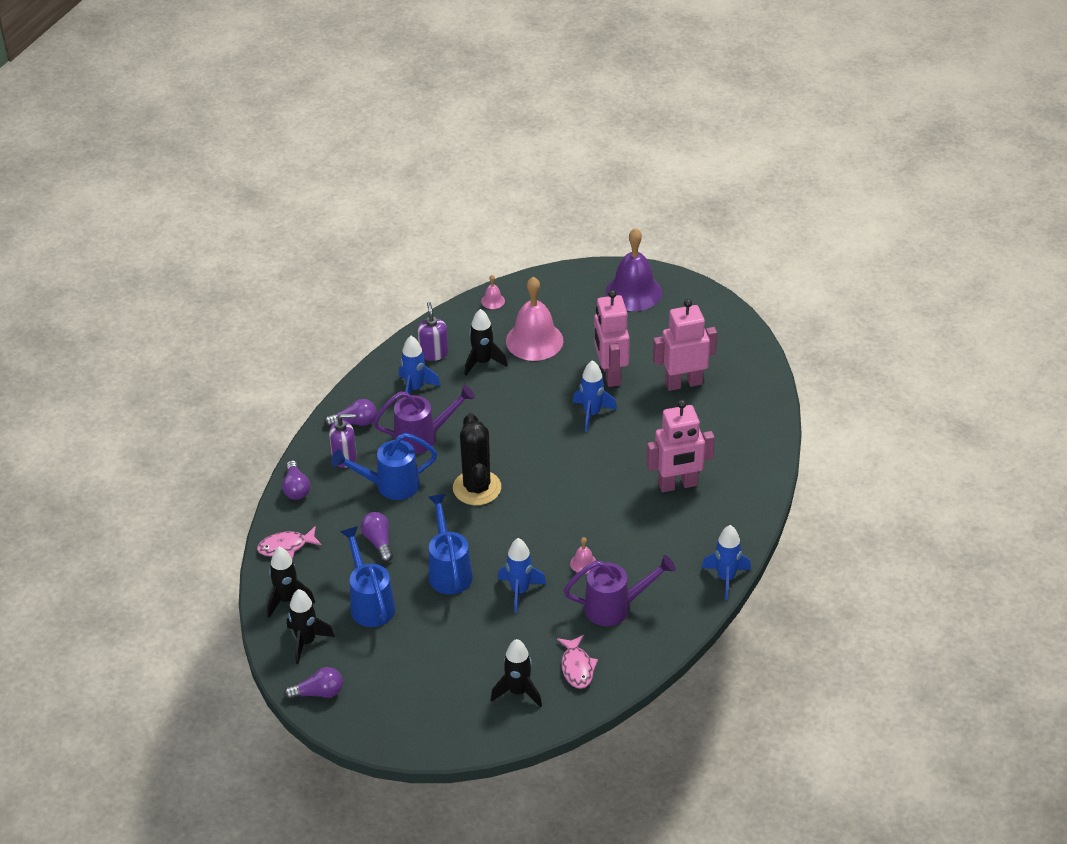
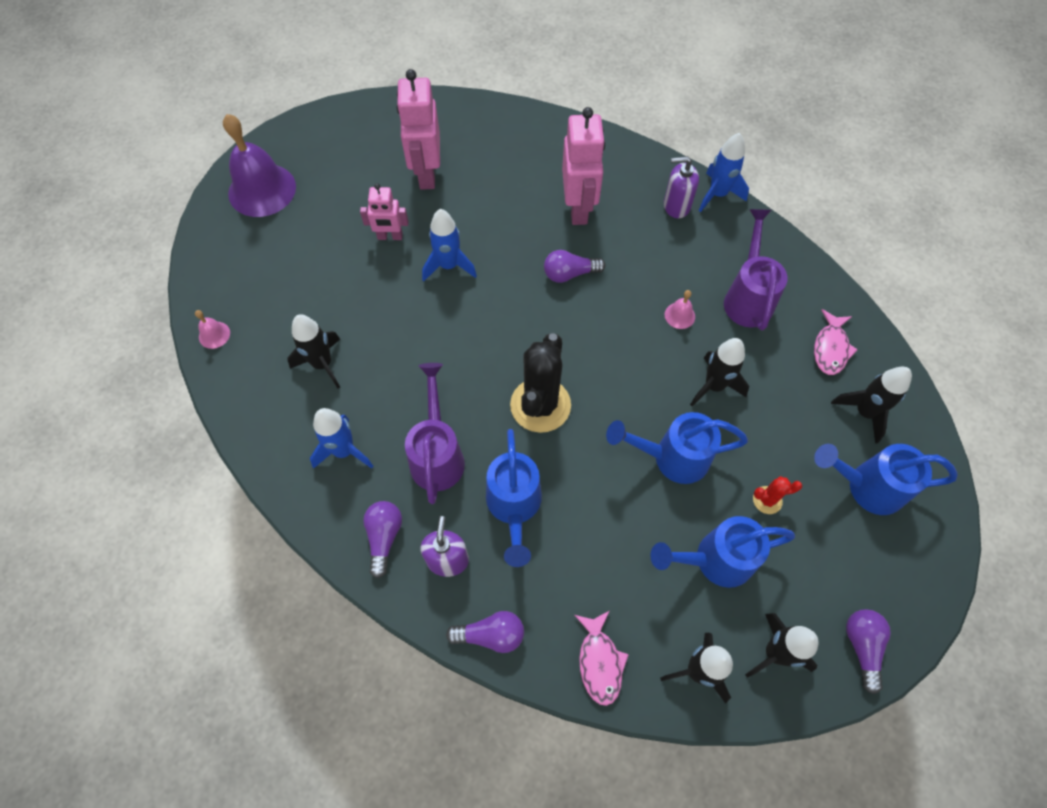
camera: 80 degrees left, 20 degrees up
purple light bulb [361,512,393,562] -> purple light bulb moved to [544,250,606,283]
purple soap dispenser [417,302,448,361] -> purple soap dispenser moved to [664,156,699,218]
black cactus [453,413,501,505] -> black cactus turned 75 degrees counterclockwise [510,333,571,433]
blue rocket [498,538,546,613] -> black rocket [690,338,749,407]
pink bell [506,277,563,361] -> none
pink fish [557,635,598,688] -> pink fish turned 105 degrees clockwise [814,309,858,375]
pink robot [594,290,630,387] -> pink robot [360,183,408,240], size x0.58
none -> red cactus [753,476,802,514]
none -> blue watering can [814,444,958,515]

